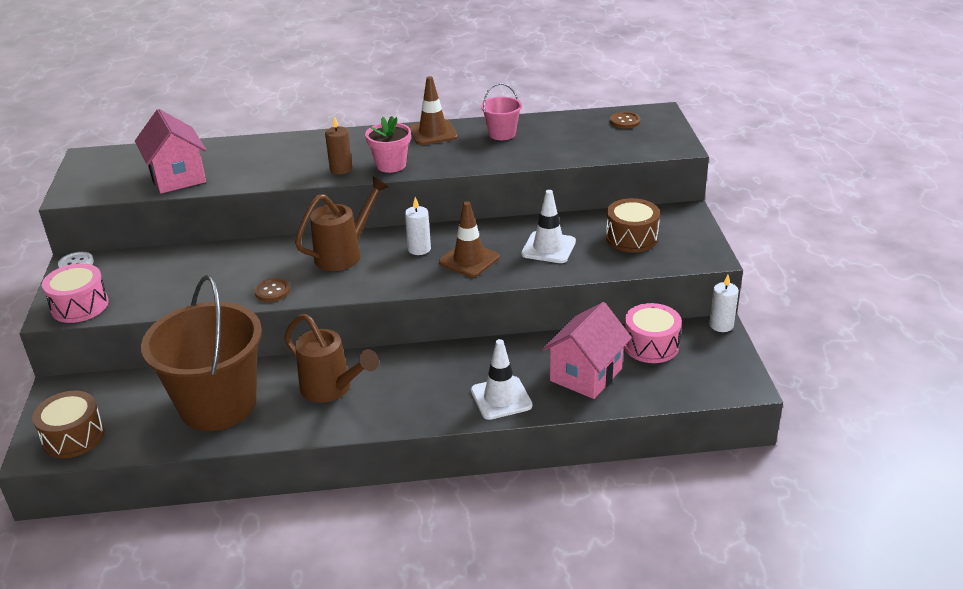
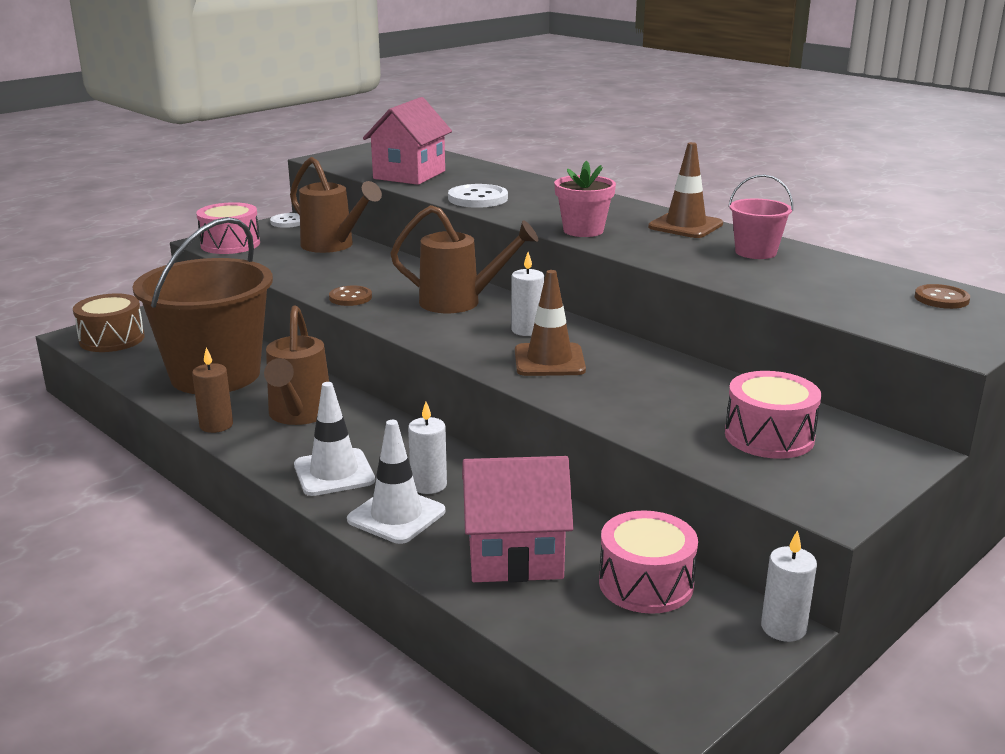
camera: 50 degrees right, 10 degrees down
brown candle [325,116,352,175] -> brown candle moved to [192,347,233,433]
white traffic cone [521,190,576,263] -> white traffic cone moved to [294,382,375,496]
brown drum [606,198,660,253] -> pink drum [725,371,821,459]
none -> brown watering can [290,157,382,253]
none -> white candle [408,402,447,494]
none -> white button [448,184,508,208]

